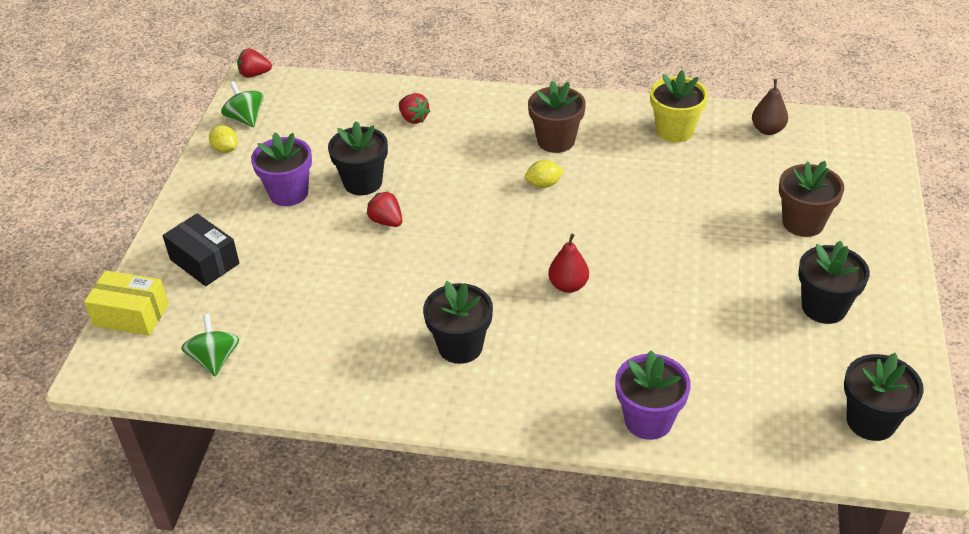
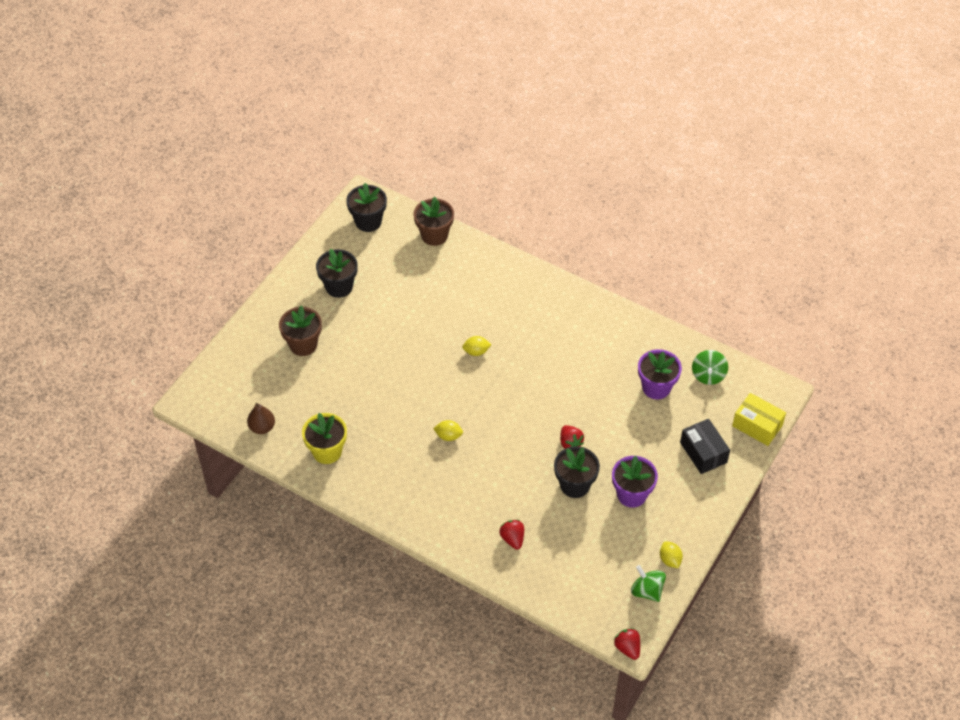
camera: 160 degrees left, 10 degrees up
green spinning top [221,81,264,127] -> green spinning top turned 150 degrees clockwise [631,565,666,602]
red strawberry [237,48,272,78] -> red strawberry turned 135 degrees counterclockwise [614,628,640,660]
black flower pot [423,281,493,364] -> none
brown flower pot [528,81,586,153] -> brown flower pot moved to [414,197,454,246]
red pear [548,234,589,293] -> yellow lemon [462,336,491,356]
purple flower pot [615,350,691,440] -> purple flower pot moved to [638,349,682,399]

